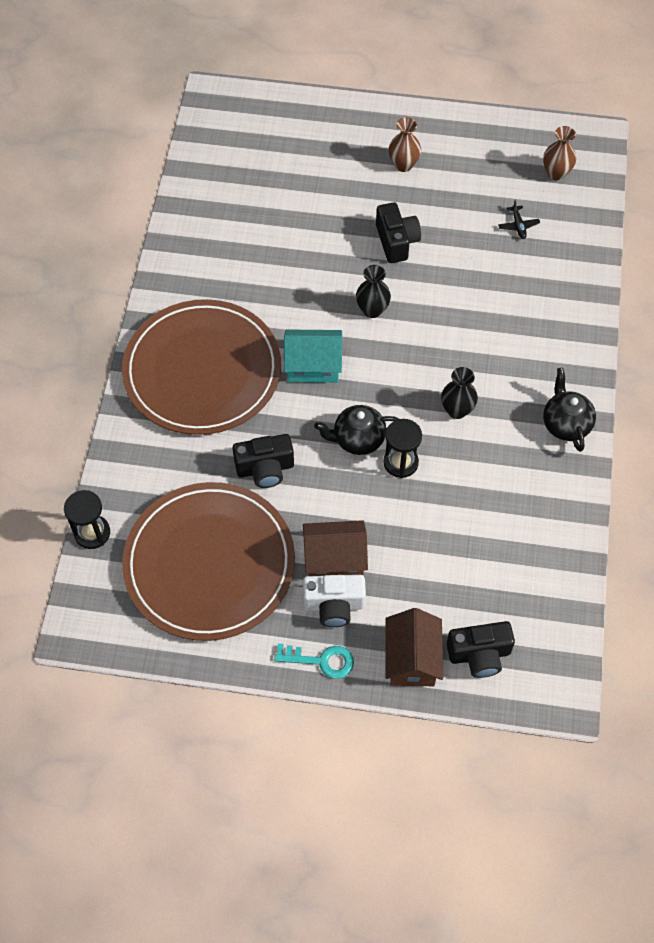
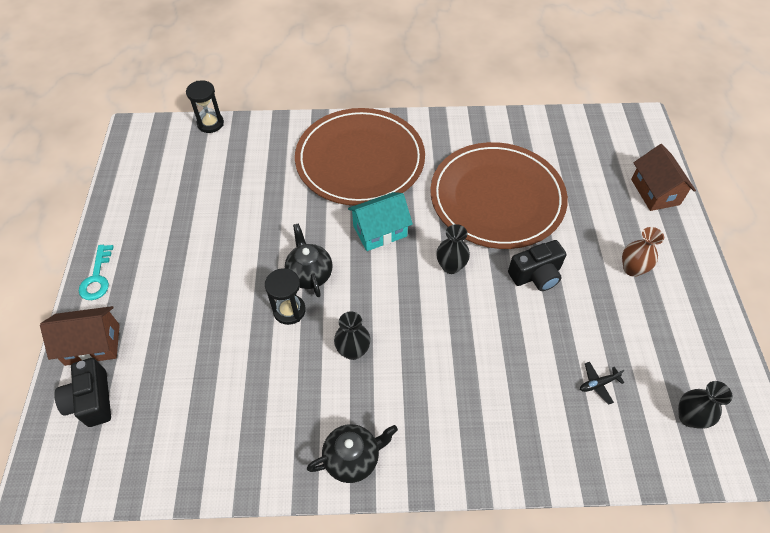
camera: 80 degrees right, 5 degrees down
brown plate [122,482,295,641] -> brown plate moved to [430,142,568,249]
black camera [233,434,294,488] -> none
turquoise house [284,329,342,383] -> turquoise house turned 75 degrees clockwise [348,192,413,251]
brown house [303,520,368,576] -> brown house moved to [631,144,696,211]
white camera [303,575,366,627] -> none
brown vase [543,126,576,180] -> black vase [678,381,732,429]

